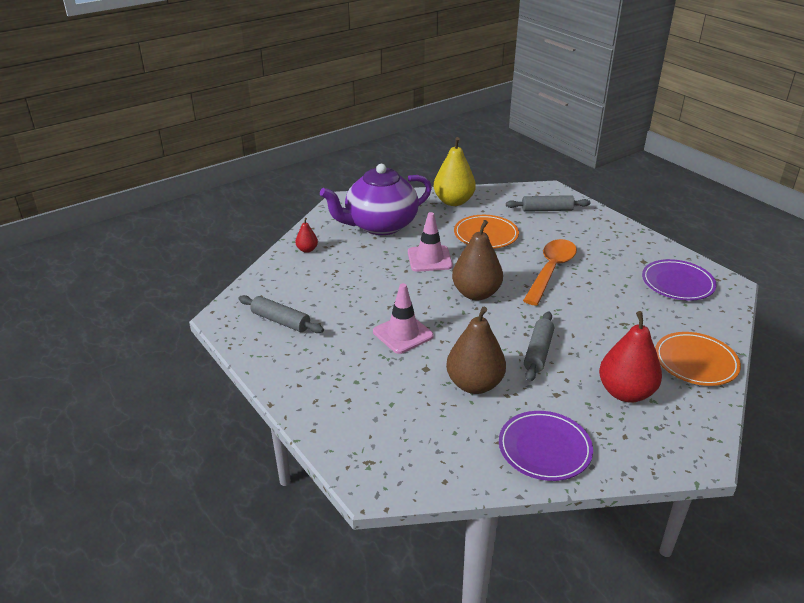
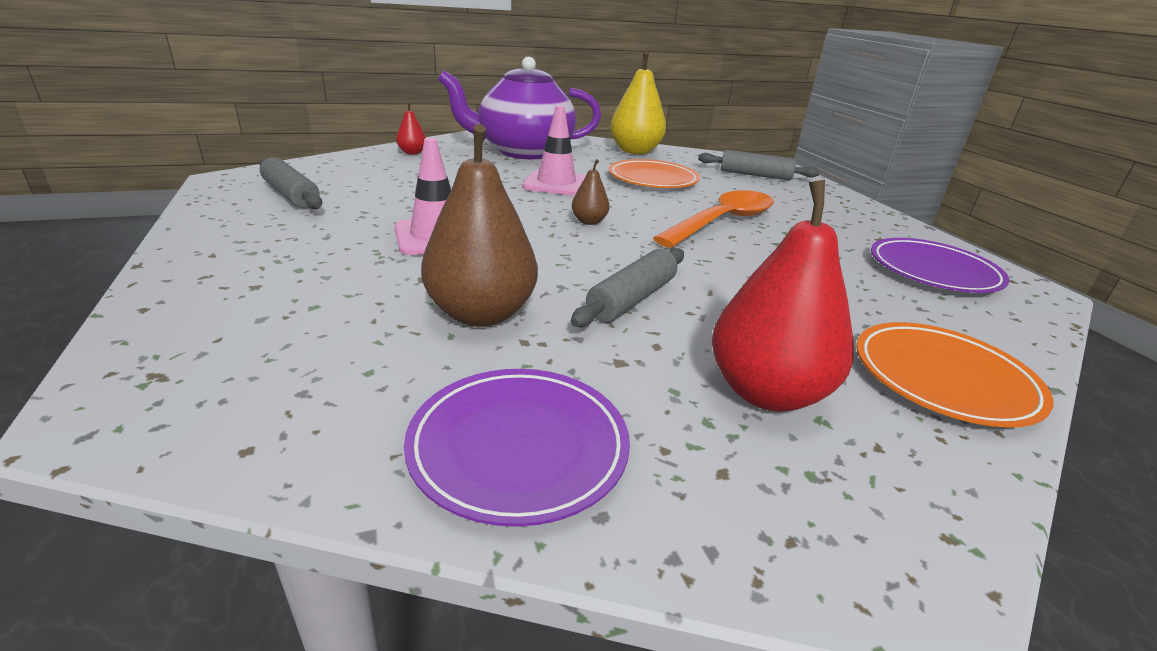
camera: 15 degrees right, 5 degrees down
brown pear [452,220,503,300] -> brown pear [572,159,610,225], size x0.48

